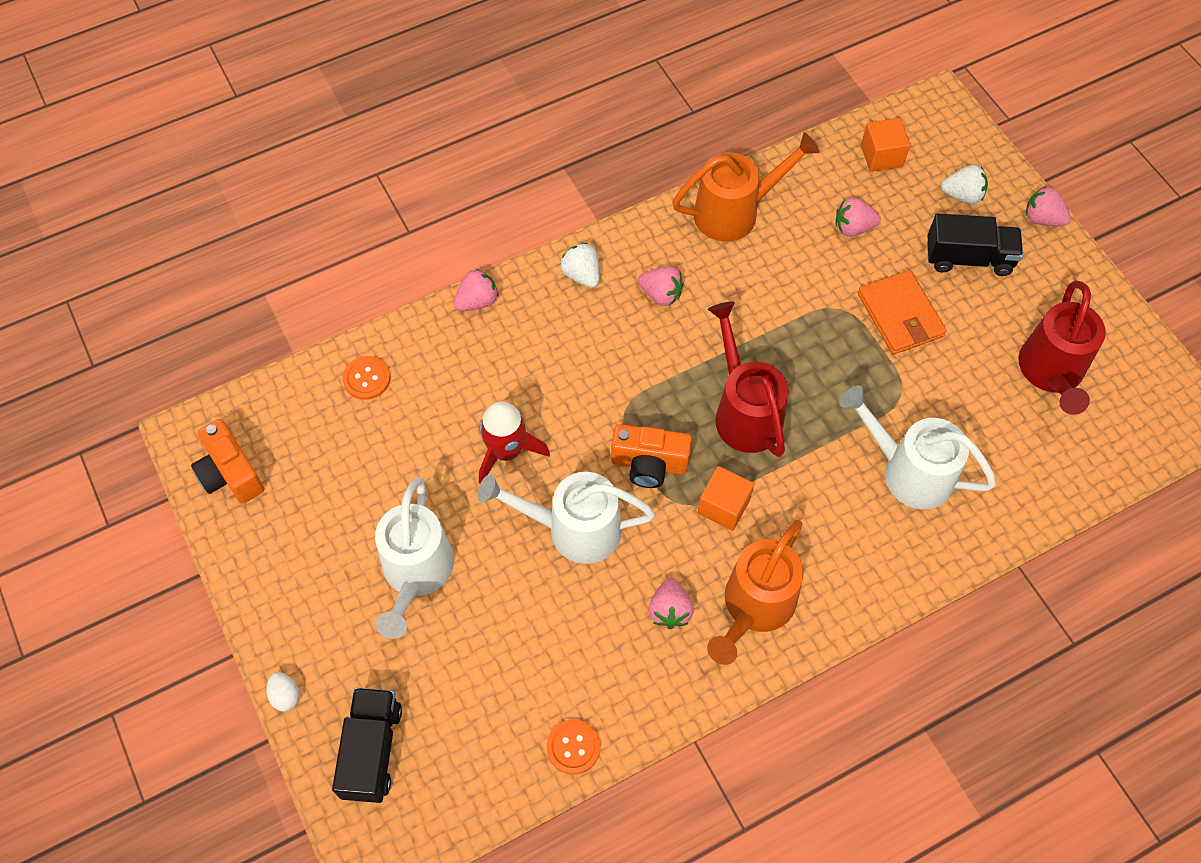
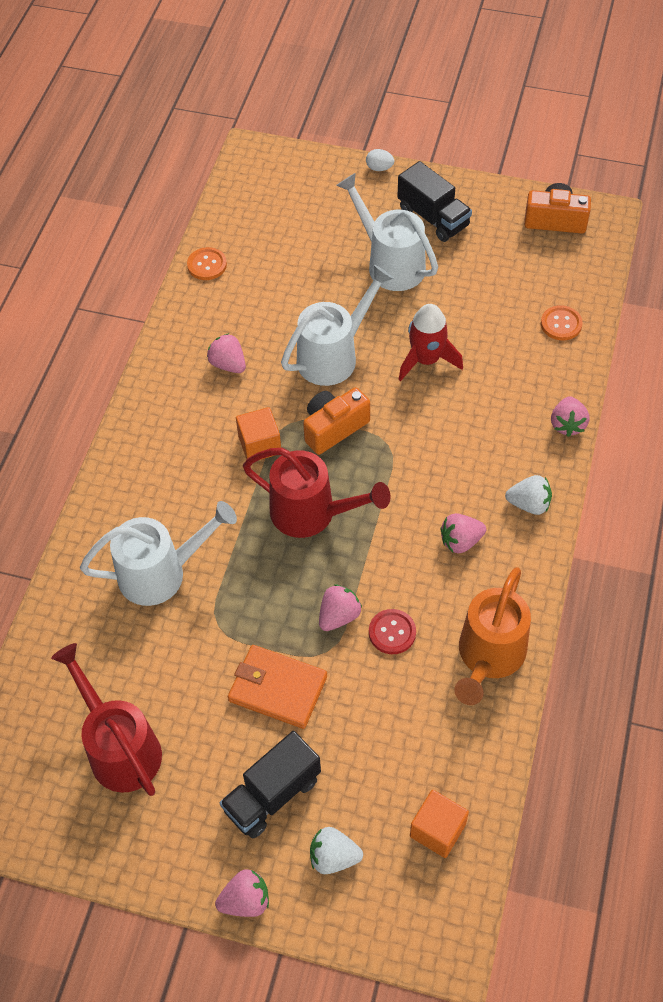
camera: 135 degrees right, 5 degrees down
black truck [332,688,402,803] -> black truck moved to [397,161,472,242]
orange watering can [707,520,804,665] -> none
pink strawberry [836,197,881,237] -> pink strawberry moved to [319,584,362,631]
white strawberry [941,165,988,204] -> white strawberry turned 45 degrees clockwise [310,827,363,874]
none -> red button [369,609,416,654]

